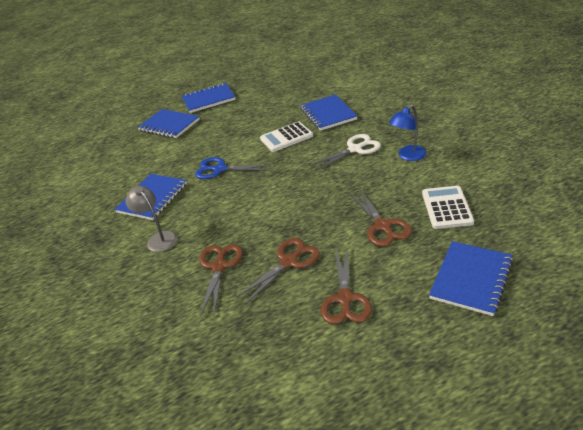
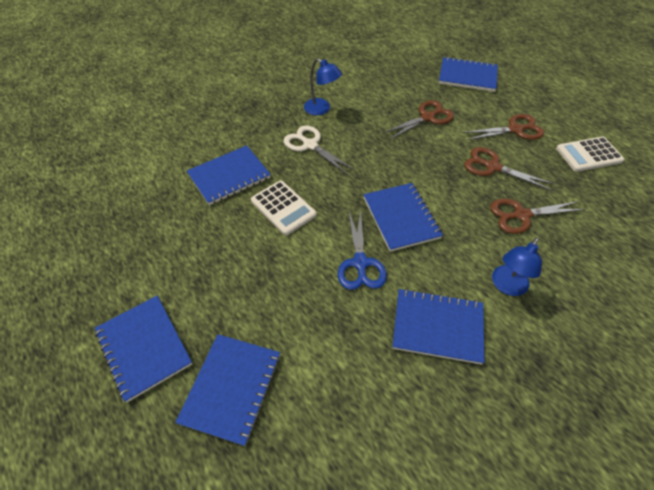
camera: 110 degrees left, 15 degrees up
grey lamp [126,186,177,252] -> blue lamp [492,237,542,296]
white calculator [422,186,474,229] -> white calculator moved to [556,137,624,172]
none -> blue notebook [363,183,443,252]

